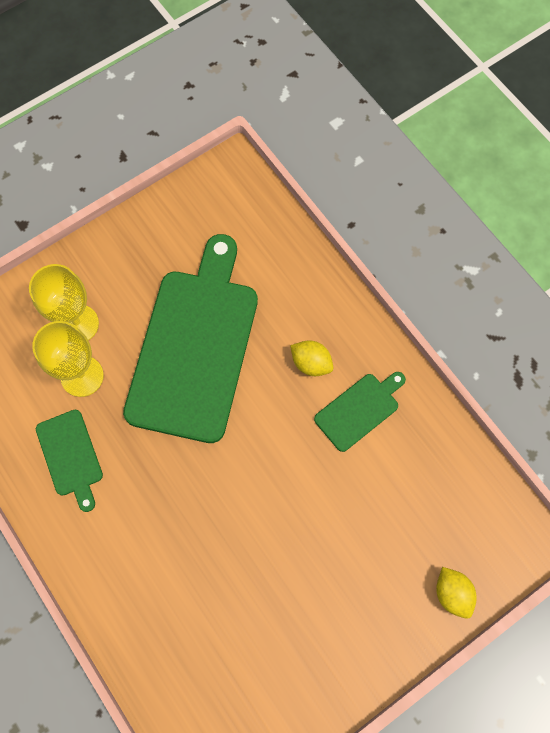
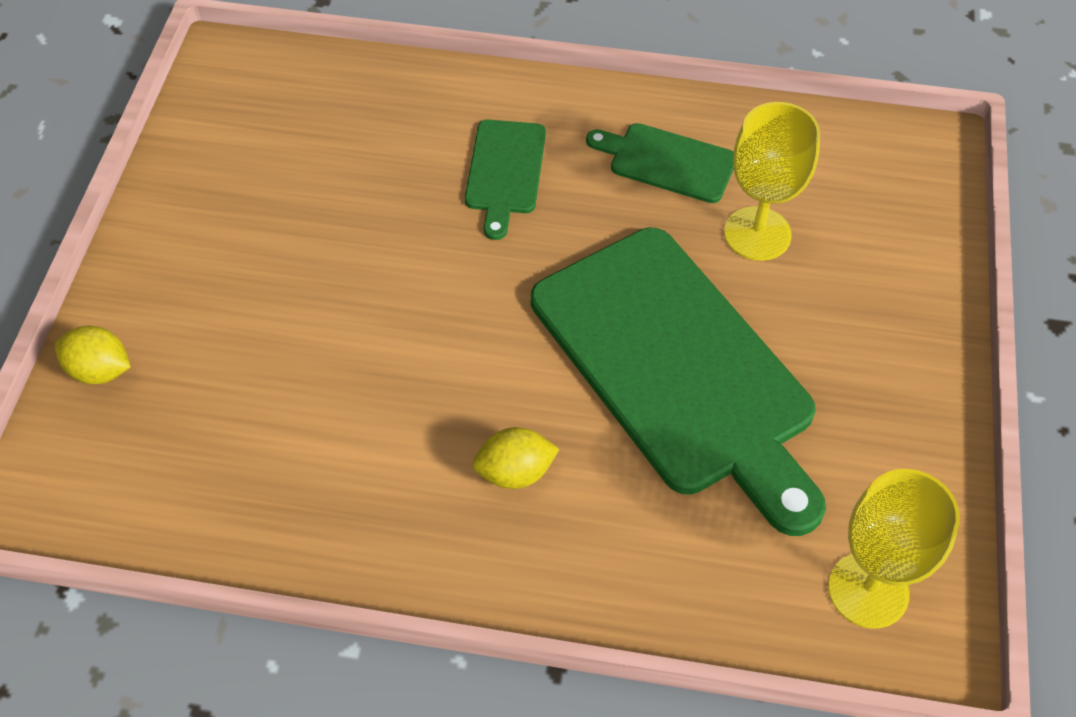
camera: 135 degrees right, 15 degrees down
yellow goblet [29,264,99,340] -> yellow goblet moved to [828,469,960,629]
green cutting board [314,372,406,452] -> green cutting board moved to [465,120,546,240]

